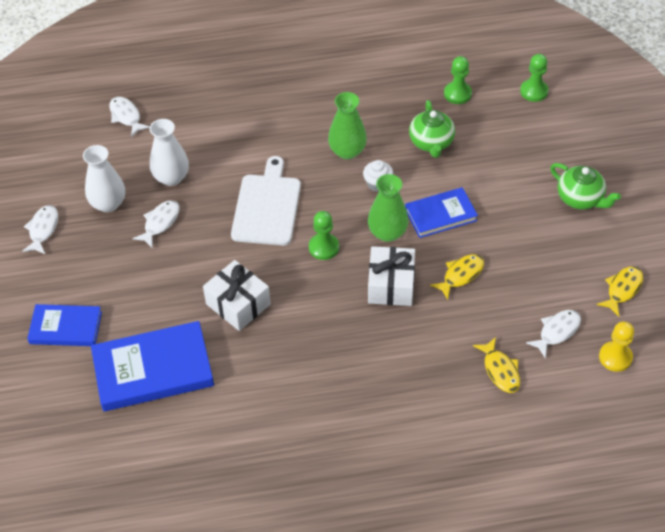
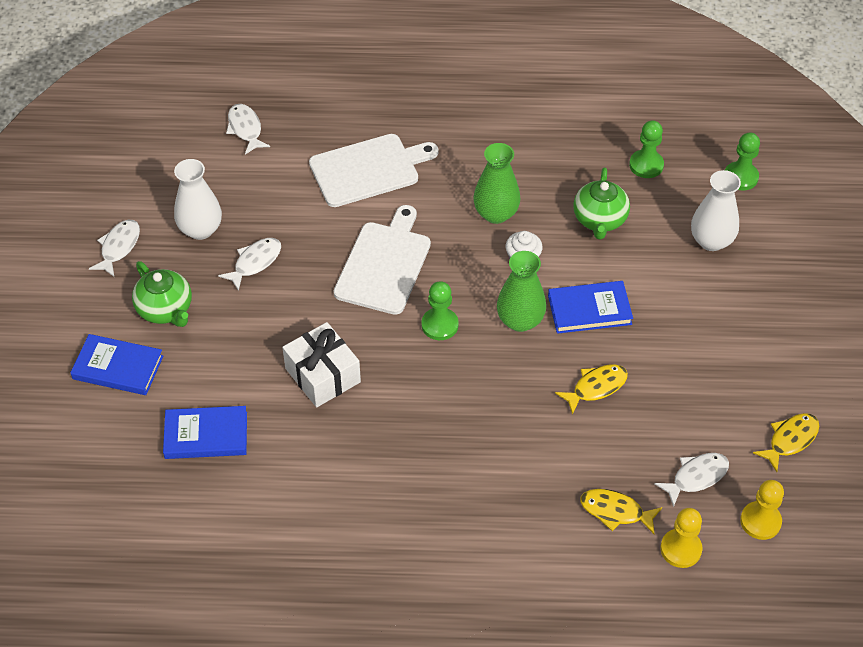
camera: 10 degrees right, 0 degrees up
blue book [91,321,214,411] -> blue book [163,406,247,459], size x0.61
white vase [150,119,189,186] -> white vase moved to [691,170,741,251]
white gift [368,246,415,306] -> none
yellow fish [473,337,520,393] -> yellow fish turned 120 degrees clockwise [580,489,662,534]
green teapot [550,163,621,209] -> green teapot moved to [132,261,192,327]
none -> white cutting board [309,134,439,207]
none -> yellow pawn [661,508,702,568]

